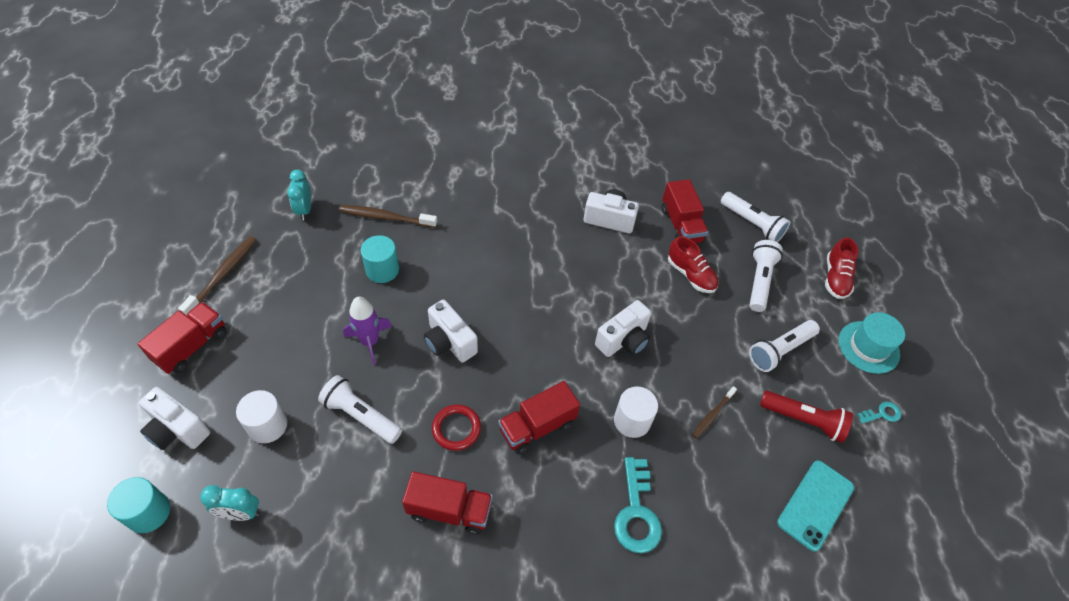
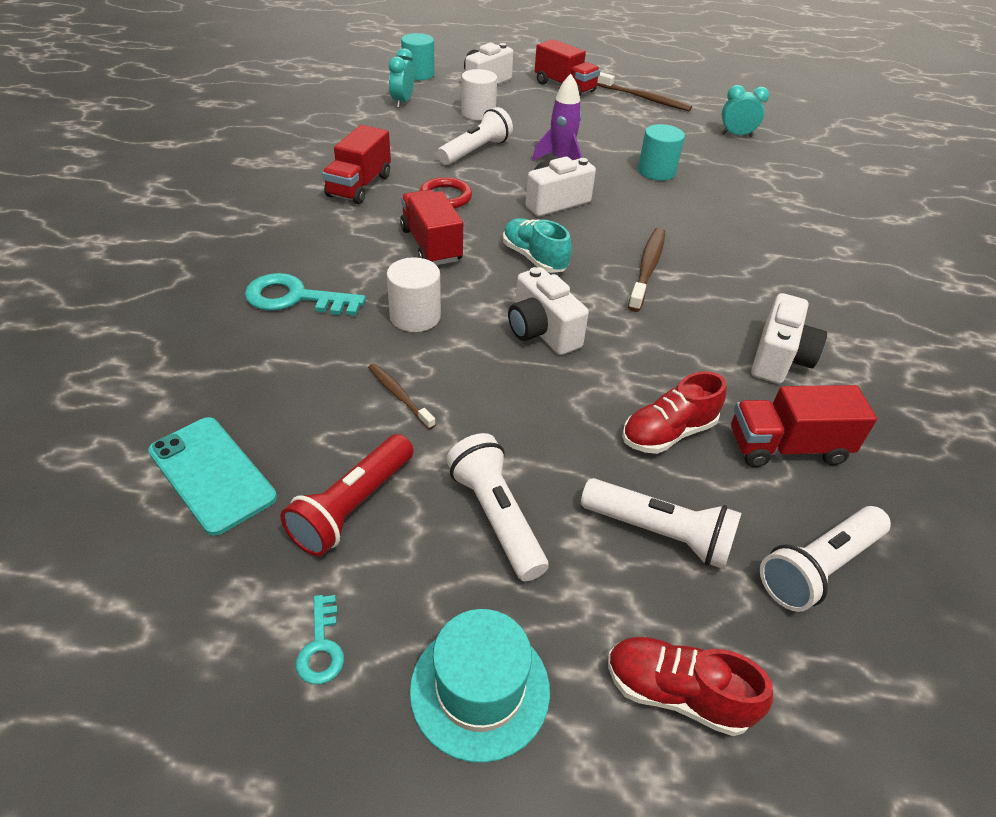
camera: 100 degrees right, 10 degrees down
brown toothbrush [339,205,437,228] -> brown toothbrush moved to [628,228,665,312]
none -> turquoise shoe [503,218,572,273]

